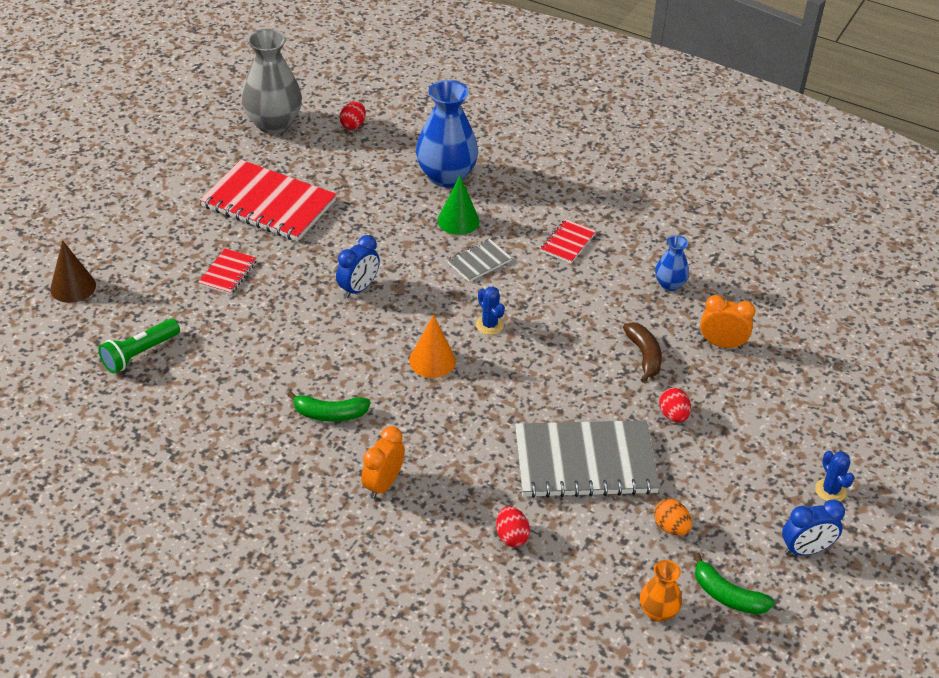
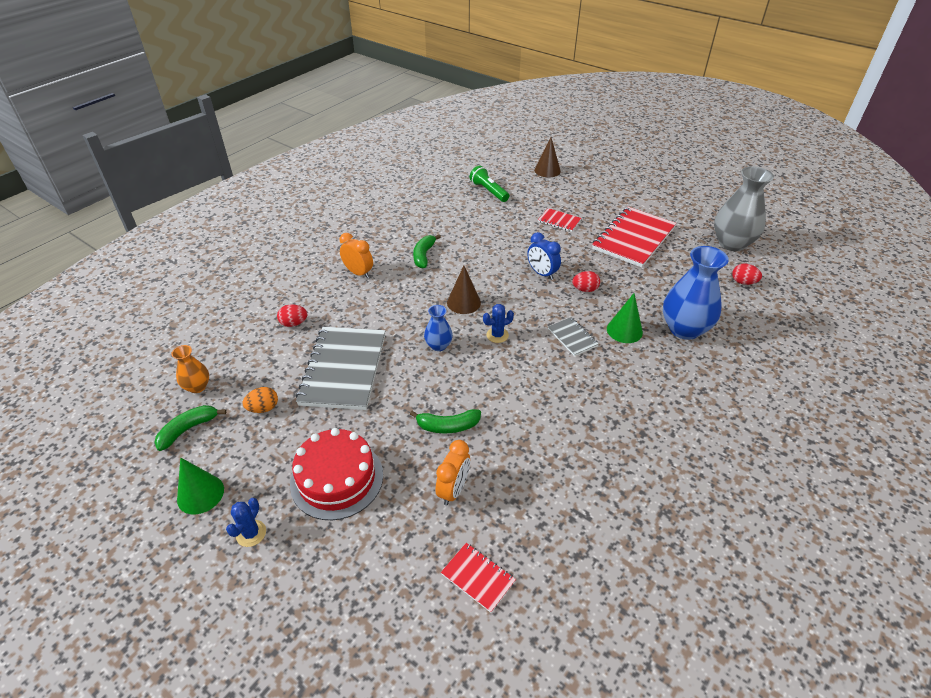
camera: 100 degrees right, 0 degrees up
orange cone [409,314,456,378] -> brown cone [447,266,481,314]
red notebook [541,219,596,263] -> red notebook moved to [441,543,516,613]
brown banana [623,323,662,383] -> green banana [410,409,481,433]
blue vase [655,235,689,291] -> blue vase moved to [424,305,453,351]
red egg [659,388,691,423] -> red egg moved to [572,271,600,292]
blue clock [782,500,845,556] -> green cone [177,458,224,514]
blue cactus [815,451,854,501] -> blue cactus turned 60 degrees counterclockwise [226,498,266,547]
none -> red cake [290,428,383,520]

